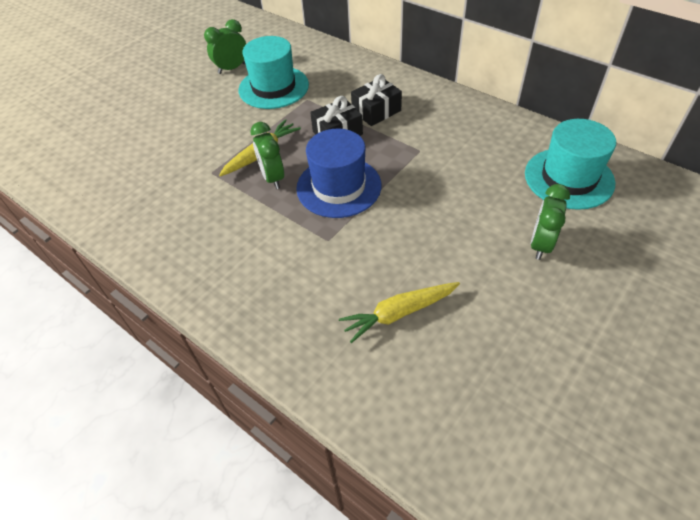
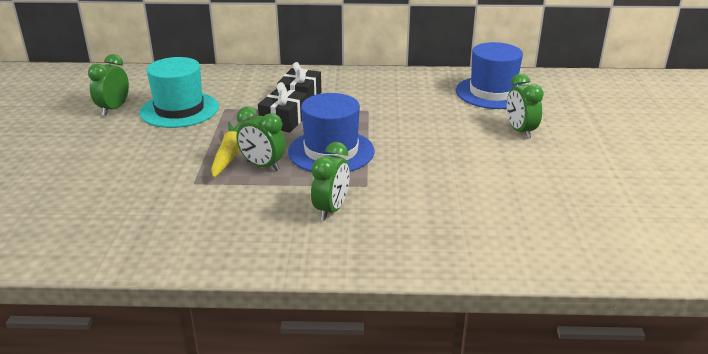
camera: 40 degrees left, 20 degrees down
yellow carrot [339,282,460,343] -> none
turquoise hat [525,119,616,210] -> blue hat [456,42,523,109]
none -> green clock [311,142,350,221]

